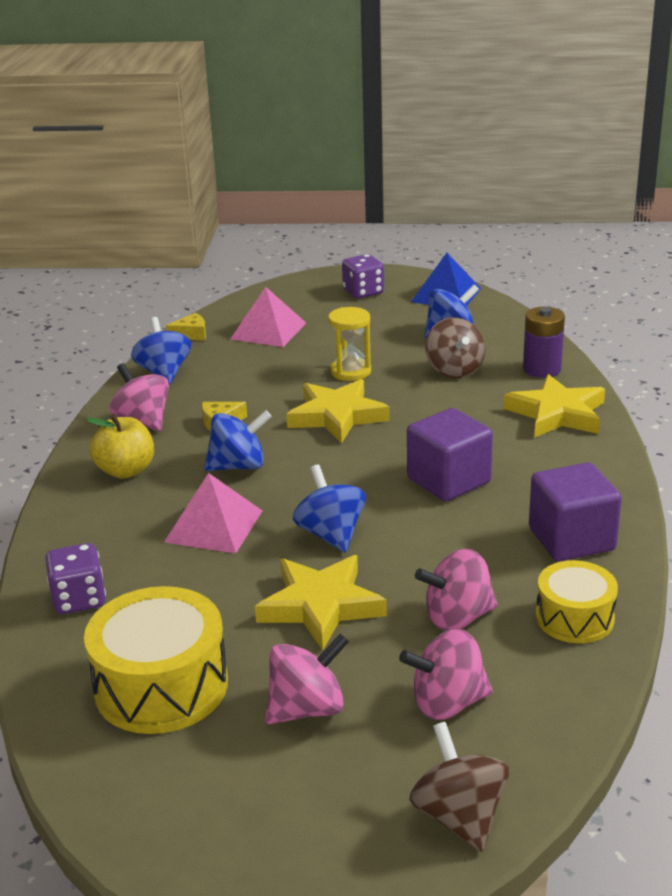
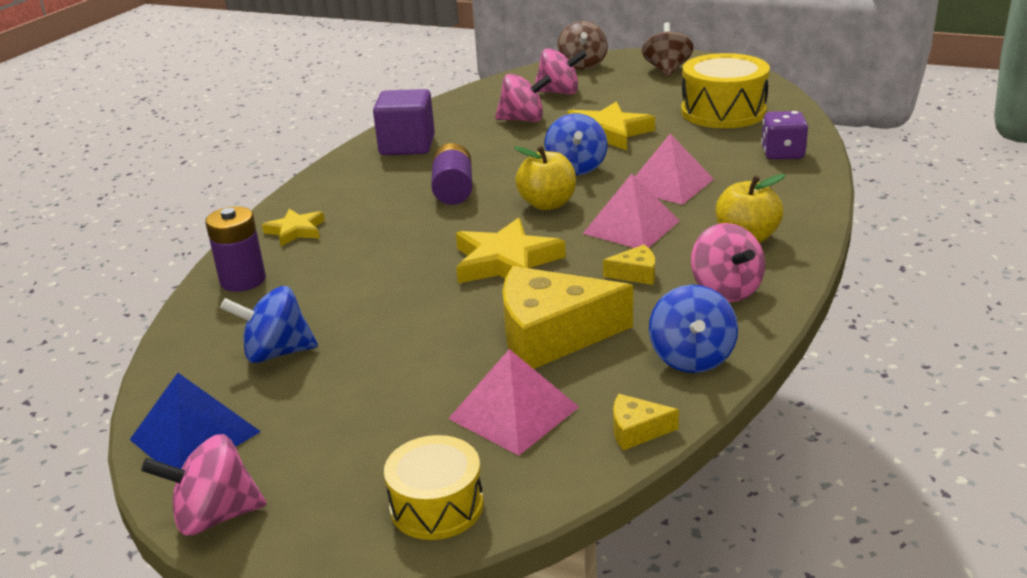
camera: 160 degrees left, 0 degrees up
blue spinning top [204,410,272,471] -> pink pyramid [583,174,679,248]
pink spinning top [265,634,349,724] -> pink spinning top moved to [141,434,267,535]
yellow hourglass [328,307,371,381] -> none
purple dice [342,254,384,299] -> none
purple cube [407,408,493,501] -> purple battery [431,143,472,205]
brown spinning top [425,317,485,378] -> brown spinning top moved to [642,22,694,77]
yellow star [504,374,605,438] -> yellow star [262,209,325,246], size x0.59
yellow drum [536,560,618,643] -> yellow drum moved to [384,435,484,540]
none -> yellow cheese [502,266,633,369]
none -> yellow apple [514,146,576,210]

